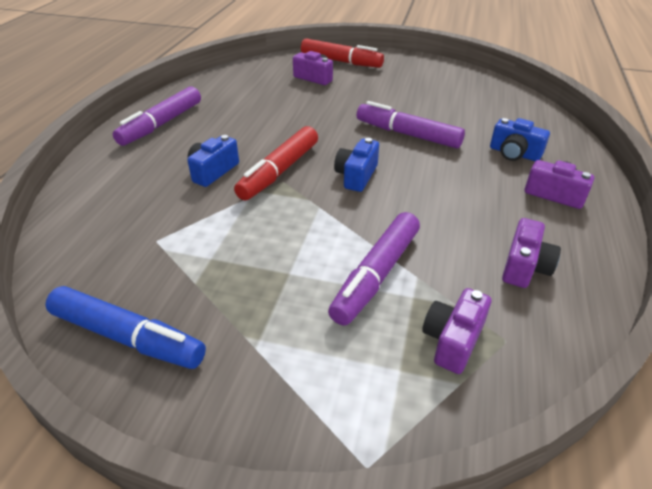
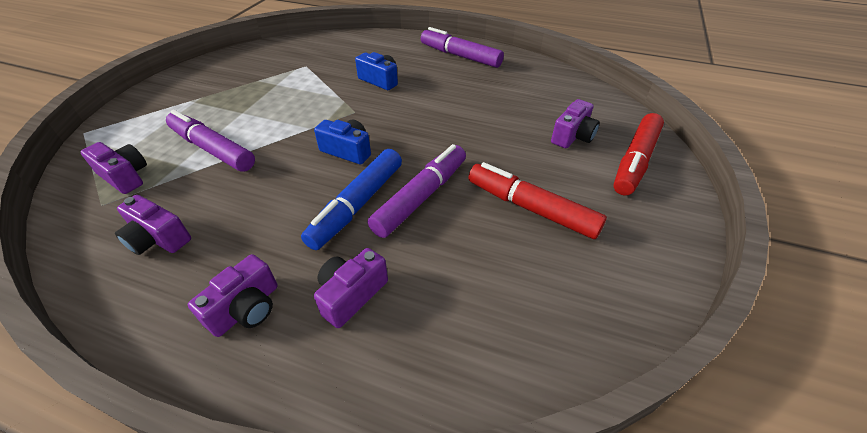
camera: 95 degrees right, 5 degrees up
blue marker [45,286,206,369] -> blue marker moved to [301,149,402,250]
red marker [234,126,318,201] -> red marker moved to [468,162,607,239]
blue camera [490,118,550,161] -> purple camera [314,248,388,328]

